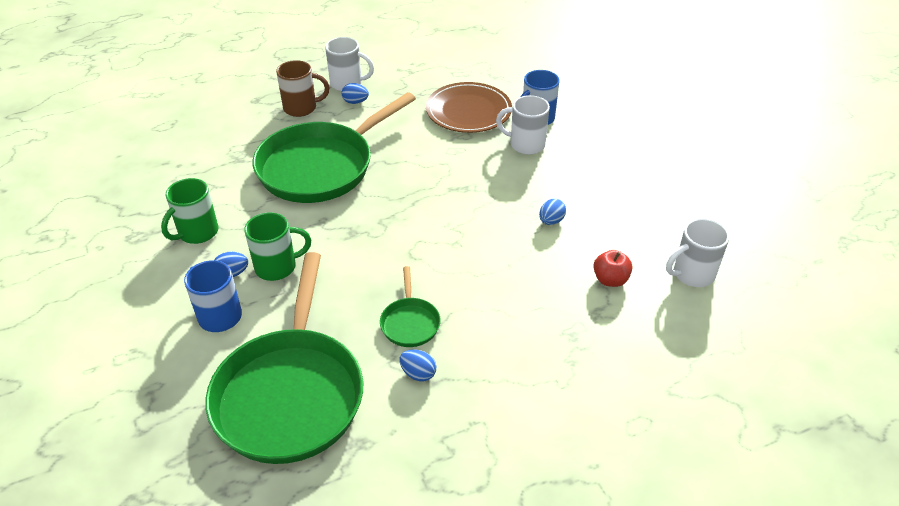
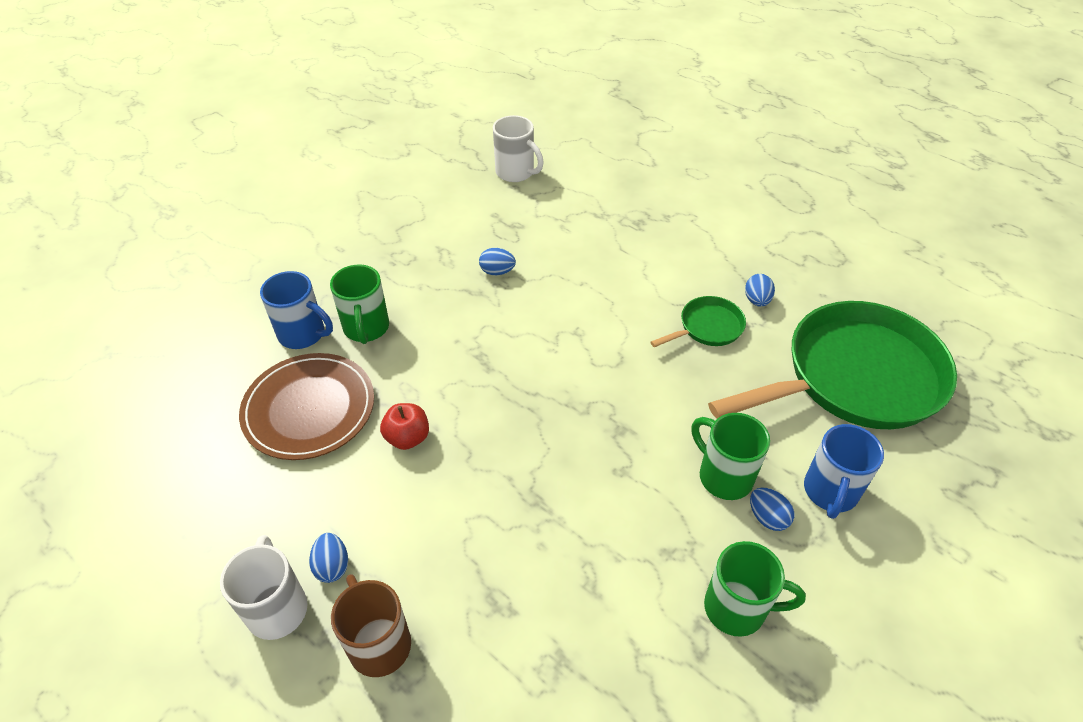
camera: 115 degrees left, 5 degrees up
green pan [253,92,416,203] -> none
white mug [496,95,550,155] -> green mug [330,264,389,344]
red apple [593,250,633,287] -> red apple moved to [380,403,429,450]

